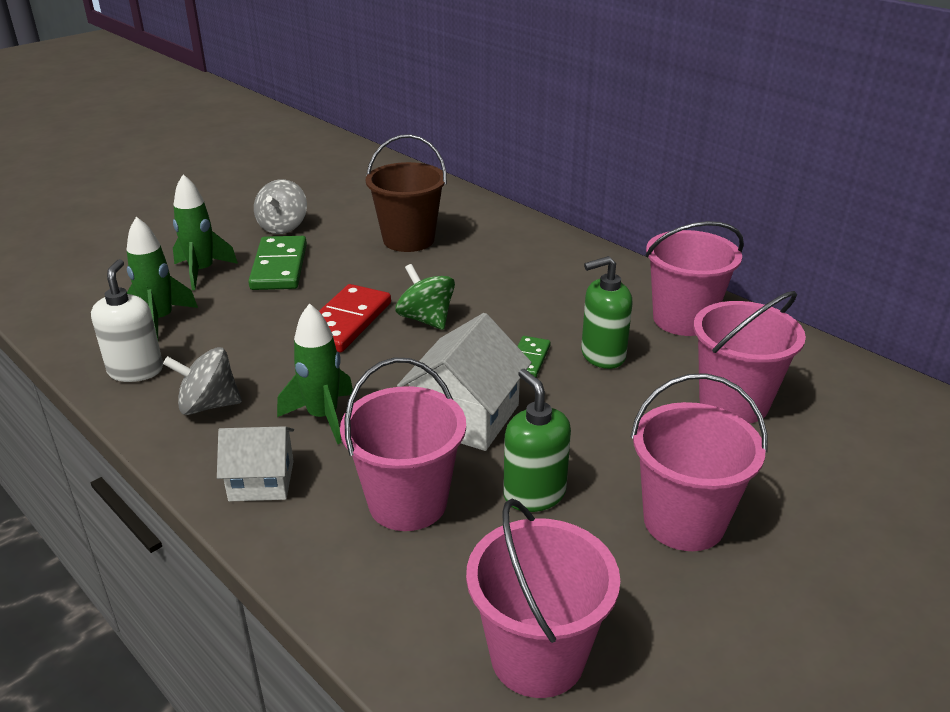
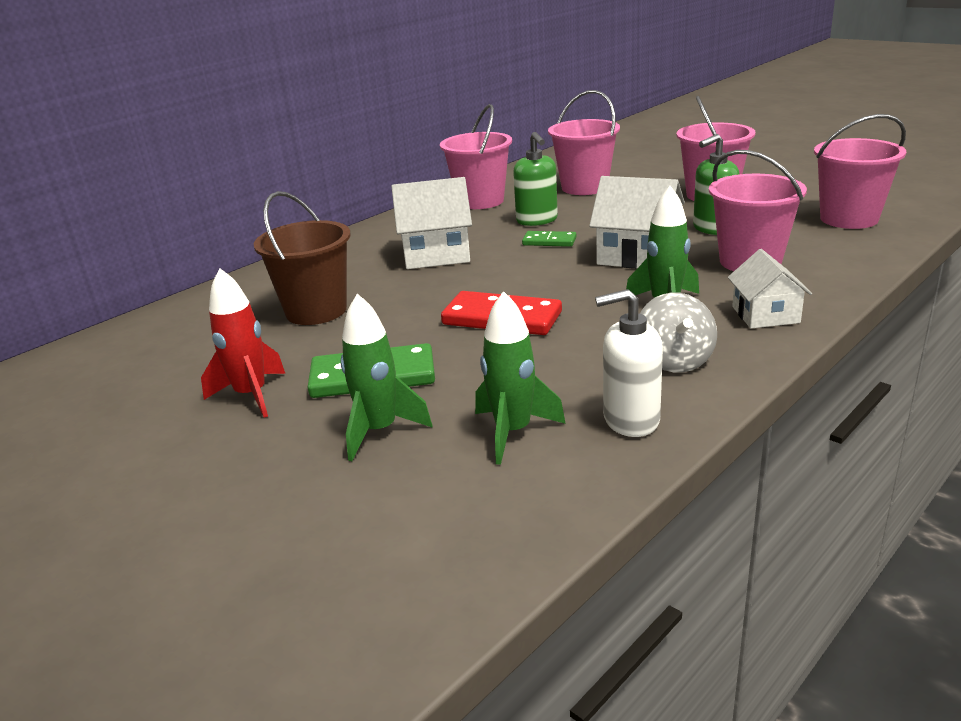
camera: 90 degrees left, 5 degrees down
grey spinning top [254,179,307,234] -> red rocket [201,268,286,418]
green spinning top [396,264,455,330] -> none
none -> white house [391,177,472,269]

